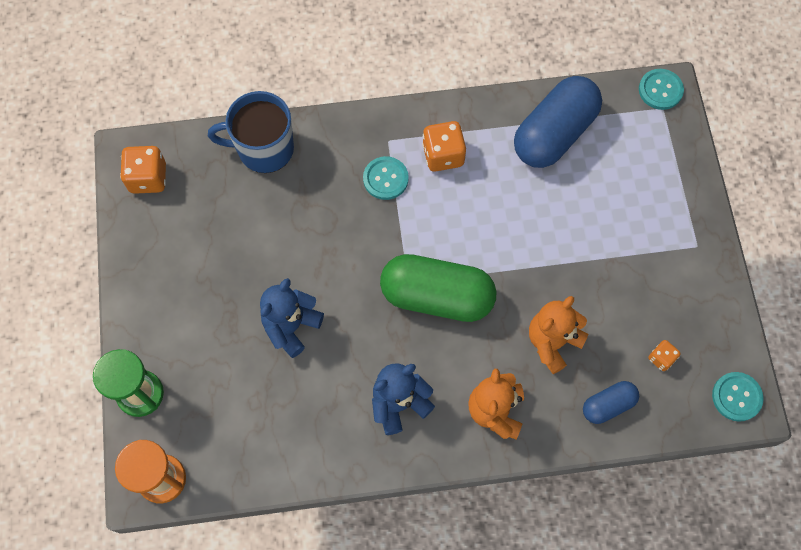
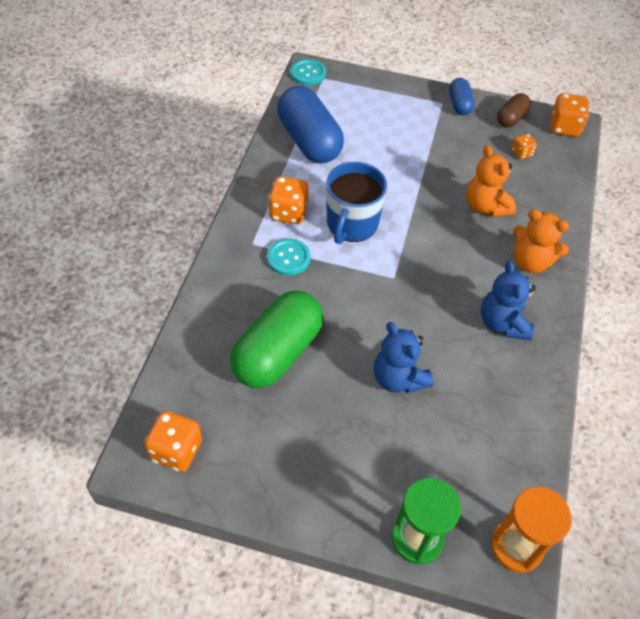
camera: 70 degrees left, 15 degrees down
blue mug [208,91,294,173] -> blue mug moved to [326,162,387,244]
green capsule [380,254,496,322] -> green capsule moved to [230,290,323,388]
blue capsule [583,381,639,424] -> blue capsule moved to [449,78,475,115]
turquoise button [712,372,764,421] -> orange dice [551,93,589,137]
none -> brown capsule [497,93,531,127]

